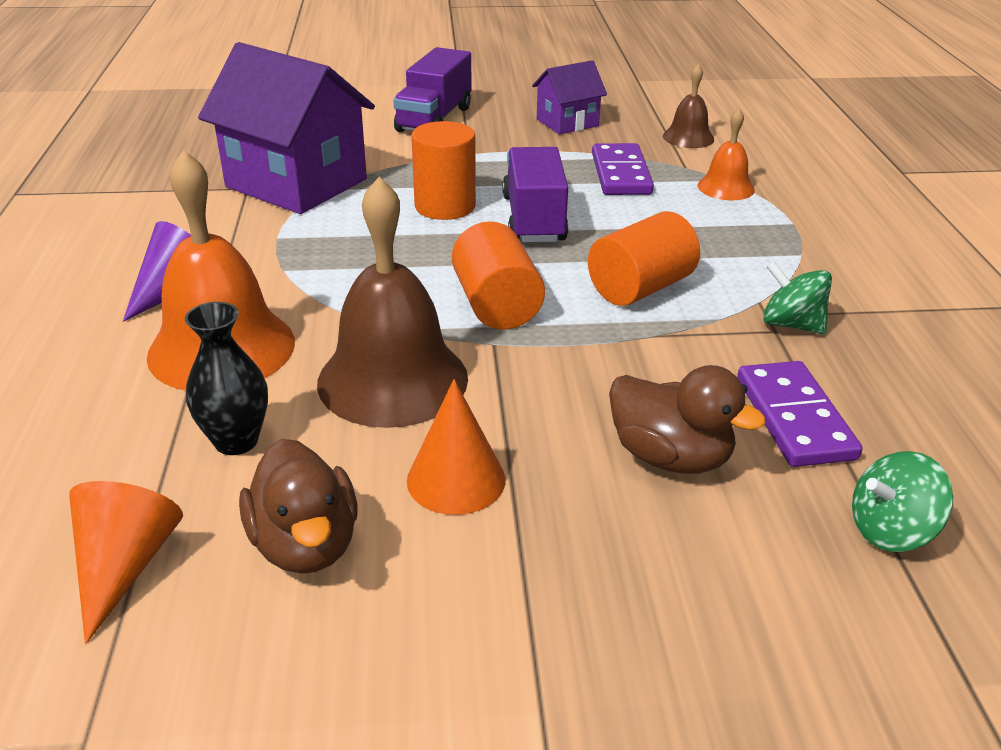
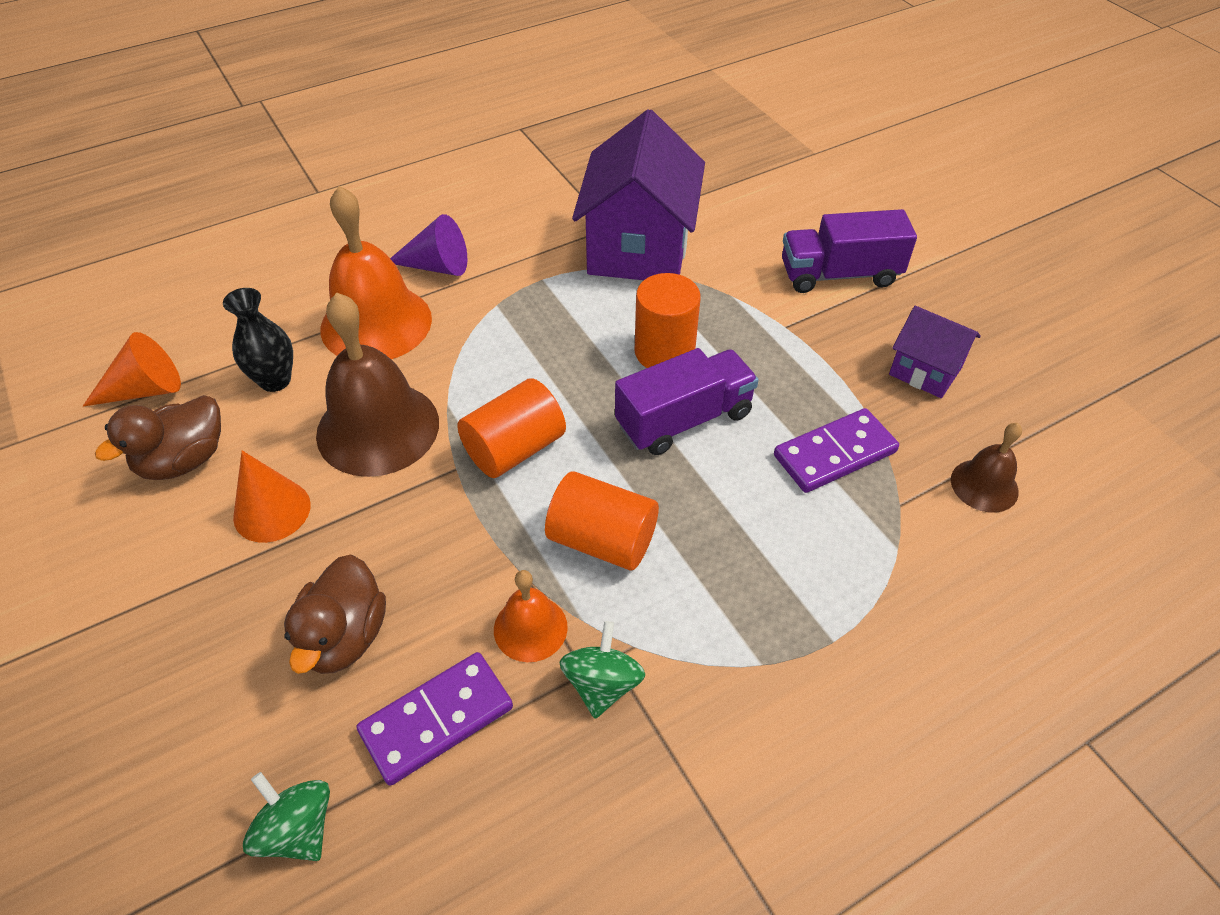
camera: 65 degrees right, 15 degrees up
orange bell [698,108,755,200] -> orange bell moved to [494,570,568,662]

